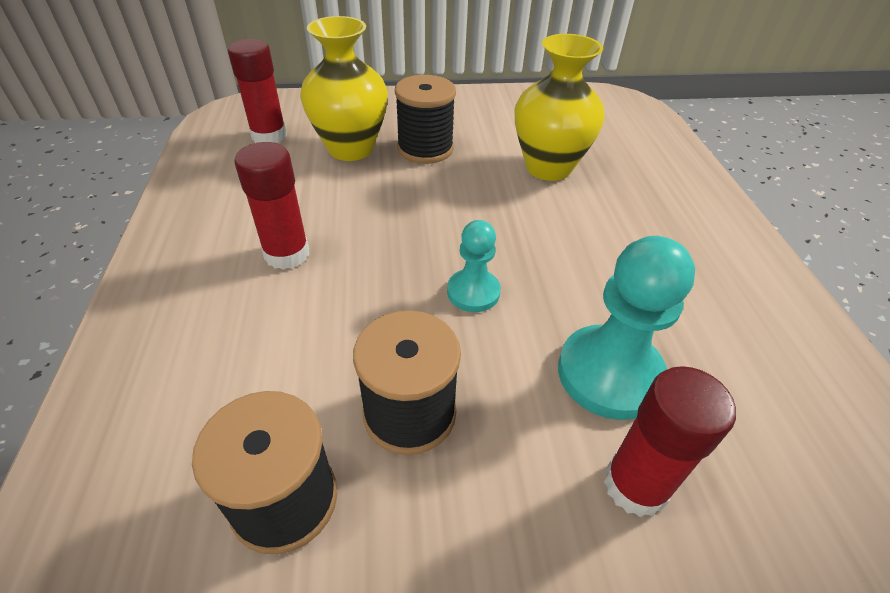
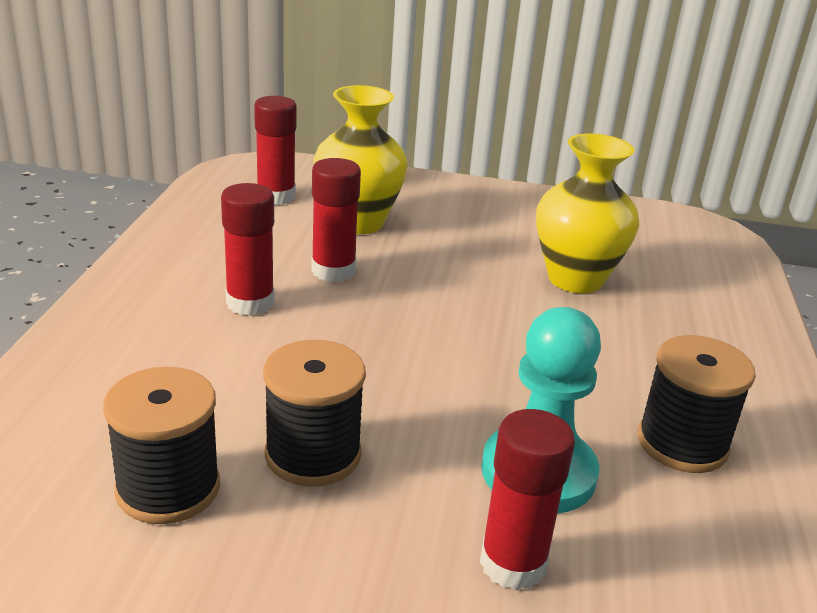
camera: 15 degrees right, 15 degrees down
black spool [395,75,456,164] -> black spool moved to [637,335,756,473]
turquoise pawn [447,220,501,312] -> none
none -> red glue stick [311,158,361,282]

